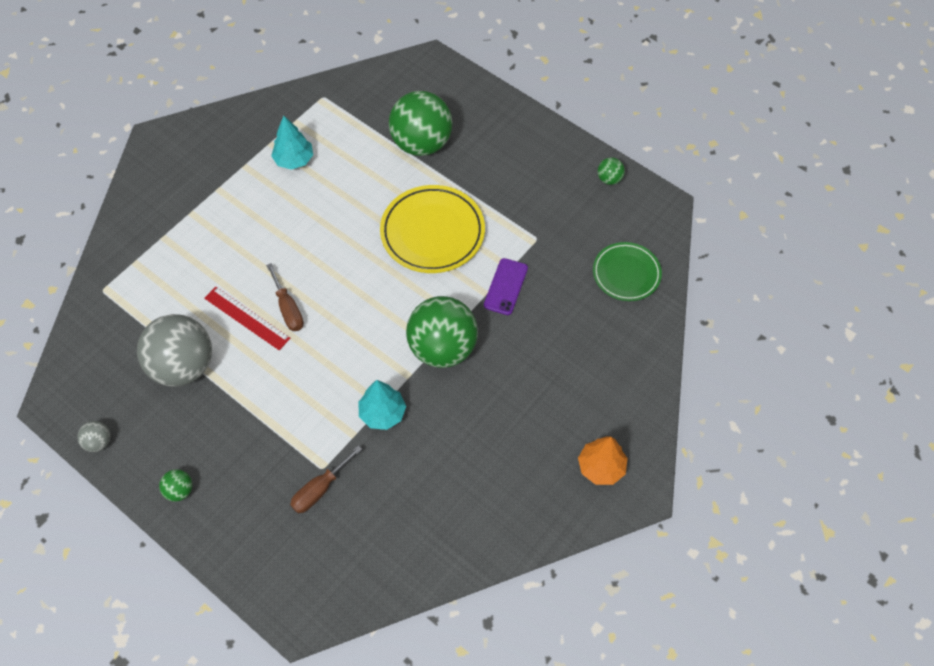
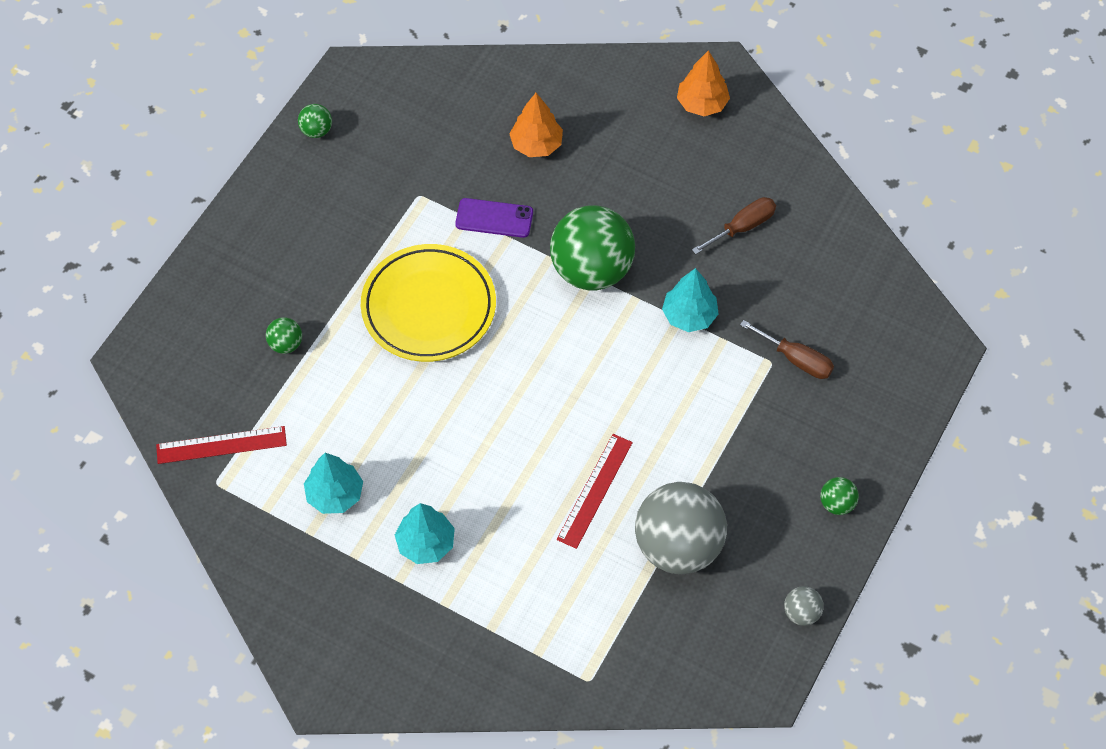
camera: 100 degrees left, 0 degrees up
brown screwdriver [266,263,304,331] -> brown screwdriver moved to [692,197,776,255]
green ball [389,91,453,156] -> green ball [266,317,302,354], size x0.42
green plate [593,242,662,301] -> none
none -> red ruler [156,426,287,464]
none -> turquoise tree [395,503,455,564]
none -> orange tree [509,93,563,157]

